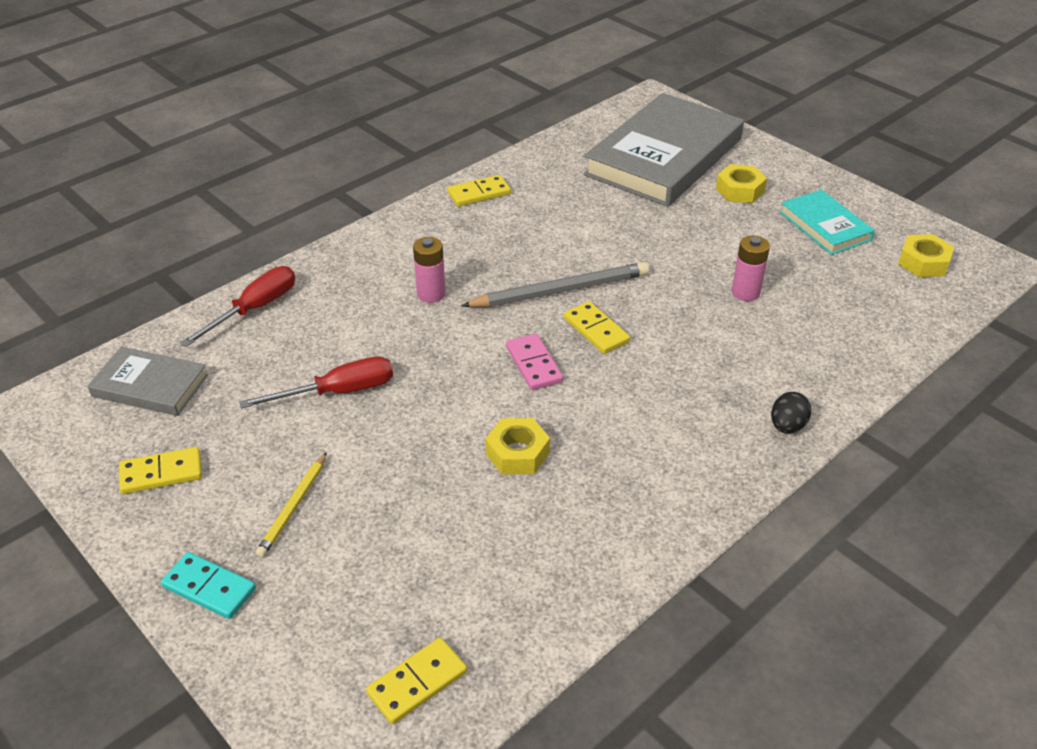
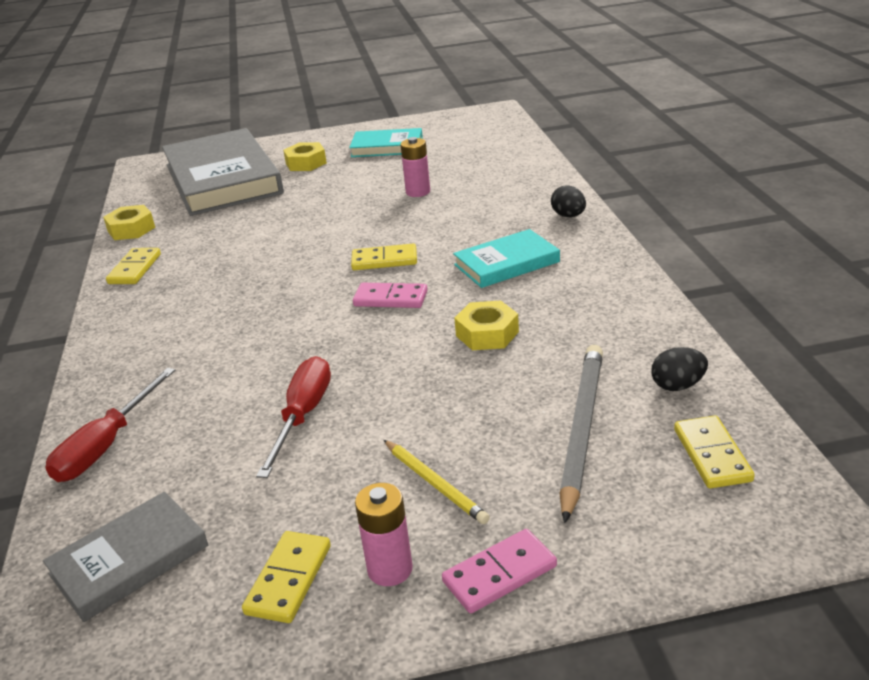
camera: 55 degrees left, 10 degrees down
turquoise domino [161,552,256,619] -> pink domino [442,529,557,613]
red screwdriver [180,266,295,347] -> red screwdriver turned 135 degrees counterclockwise [45,368,175,482]
pink battery [413,237,446,303] -> pink battery moved to [355,483,413,586]
grey pencil [461,262,649,307] -> grey pencil moved to [560,345,603,523]
yellow nut [898,234,954,277] -> yellow nut moved to [103,205,155,240]
none -> turquoise book [453,229,560,288]
none -> black egg [651,347,708,391]

